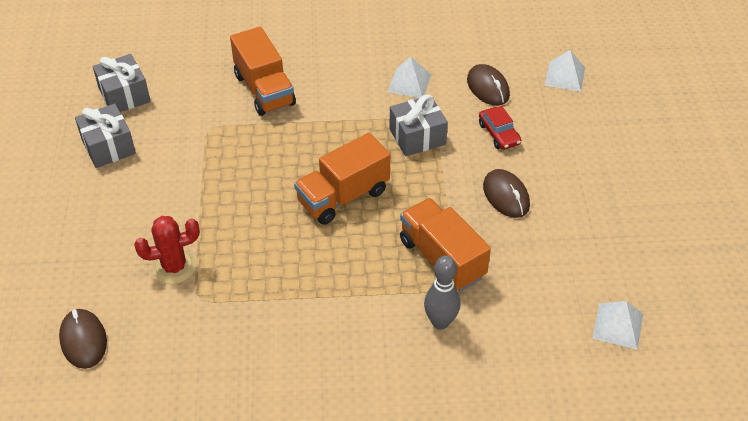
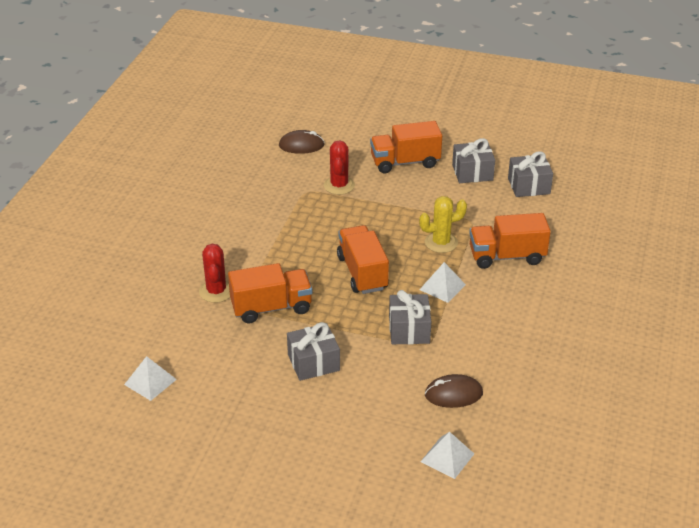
camera: 110 degrees right, 10 degrees down
white pyramid [388,56,431,98] -> white pyramid moved to [419,262,466,303]
grey bowling pin [424,255,460,330] -> red cactus [199,244,230,303]
red car [479,106,521,150] -> none
brown mouse [483,169,530,218] -> grey gift [287,322,340,381]
none -> orange truck [370,121,442,173]
none -> yellow cactus [419,196,467,253]

